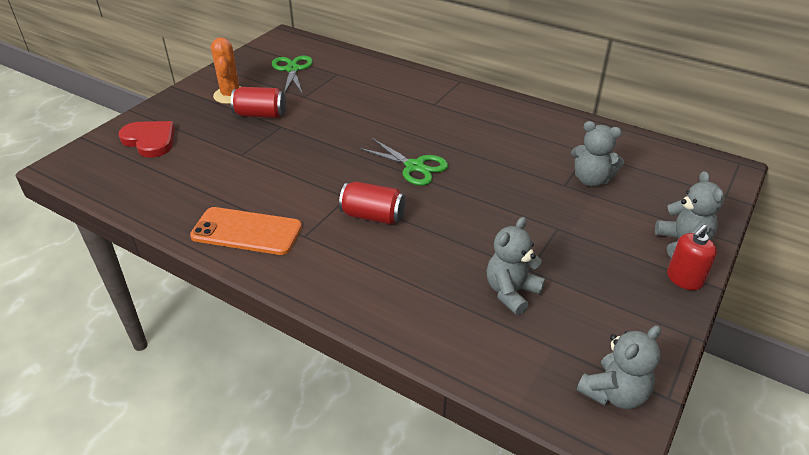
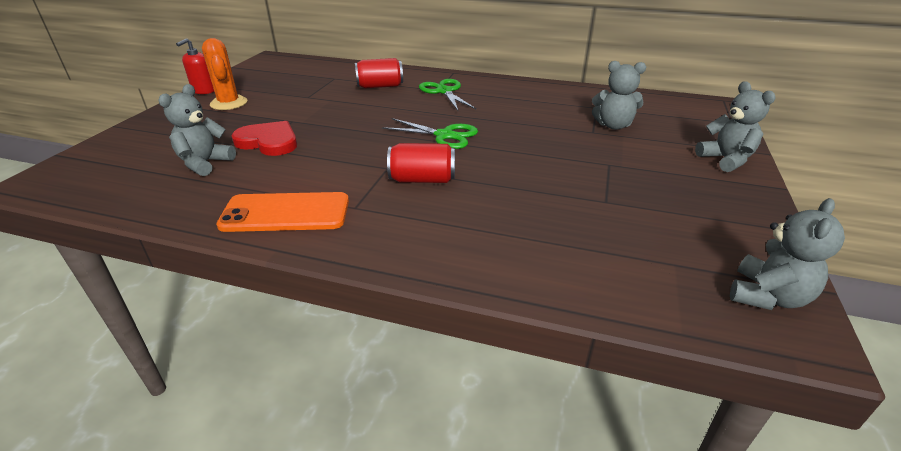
camera: 15 degrees left, 5 degrees down
red heart [119,121,175,158] -> red heart moved to [232,121,297,156]
red can [231,87,286,118] -> red can moved to [355,58,403,88]
green scissors [272,55,313,93] -> green scissors moved to [419,79,476,111]
grey teddy bear [487,217,545,315] -> grey teddy bear moved to [158,84,236,176]
red soap dispenser [667,225,717,290] -> red soap dispenser moved to [176,38,214,94]

